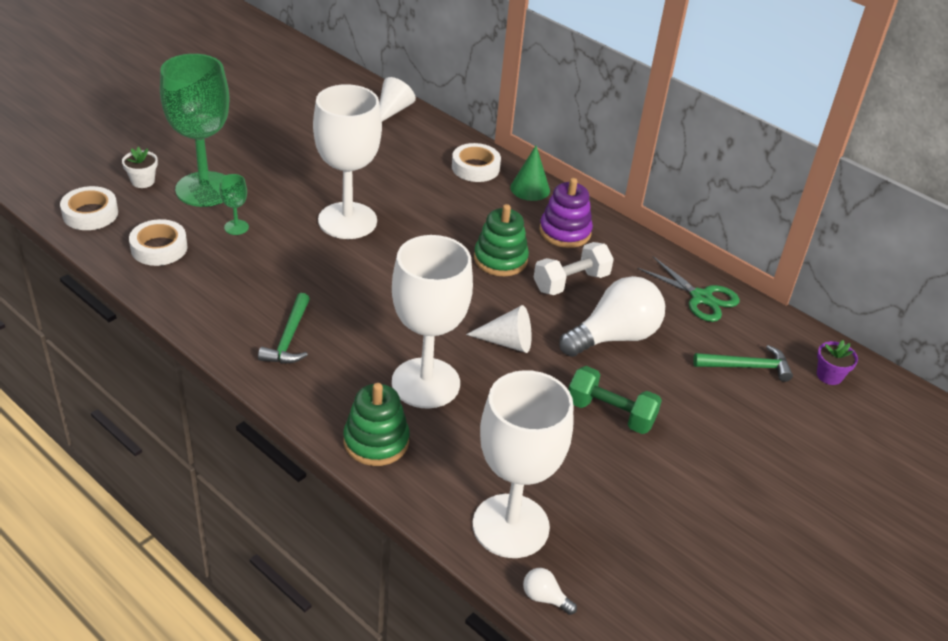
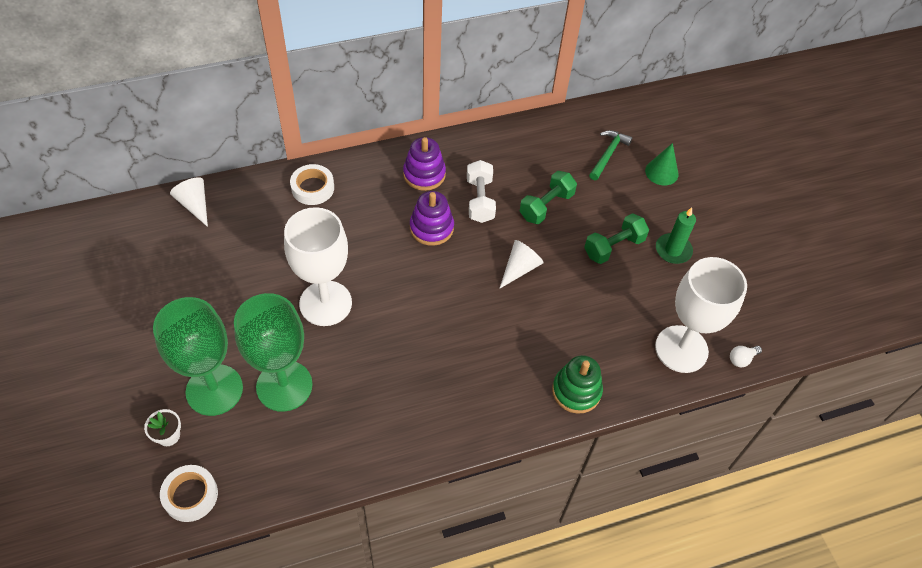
camera: 60 degrees left, 15 degrees up
white tape [129,219,187,266] -> none
green goblet [220,174,249,235] -> green goblet [234,293,313,412], size x2.49
green hammer [258,293,310,363] -> none
white goblet [392,235,473,409] -> none
green stacking toy [474,204,529,276] -> purple stacking toy [410,191,454,246]
green cone [510,146,550,201] -> green cone moved to [645,143,678,185]
white light bulb [559,276,665,357] -> green dumbbell [520,171,577,224]
green scissors [637,256,740,322] -> none
purple flower pot [817,340,858,385] -> none
none -> green candle [656,207,696,264]

